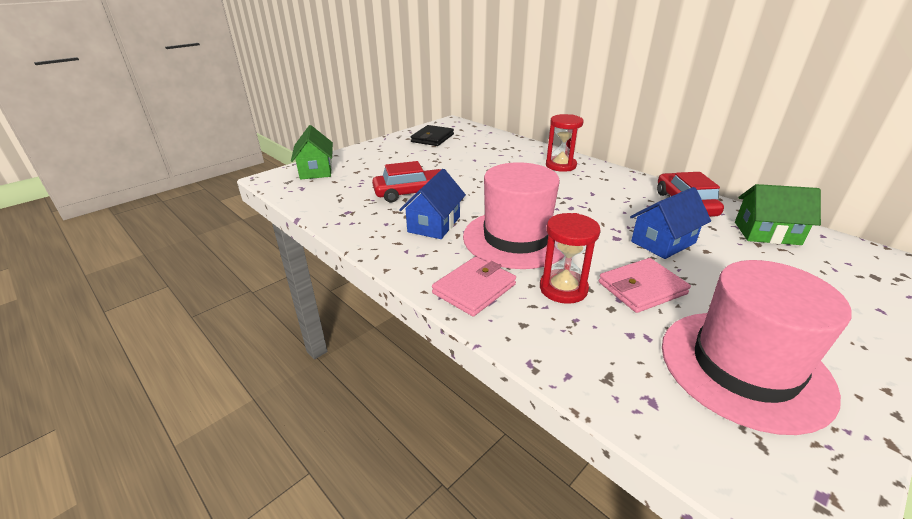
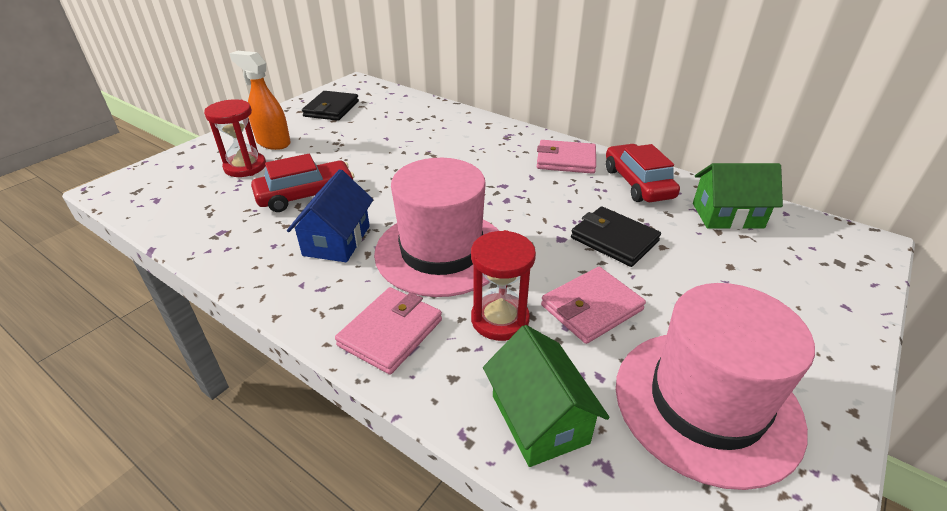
camera: 10 degrees left, 5 degrees up
green house [291,125,333,180] -> green house moved to [483,325,610,467]
red hourglass [546,114,584,172] -> red hourglass moved to [204,100,266,177]
blue house [630,187,711,259] -> black wallet [571,206,661,267]
none -> orange spray bottle [230,51,291,150]
none -> pink wallet [537,140,596,174]

